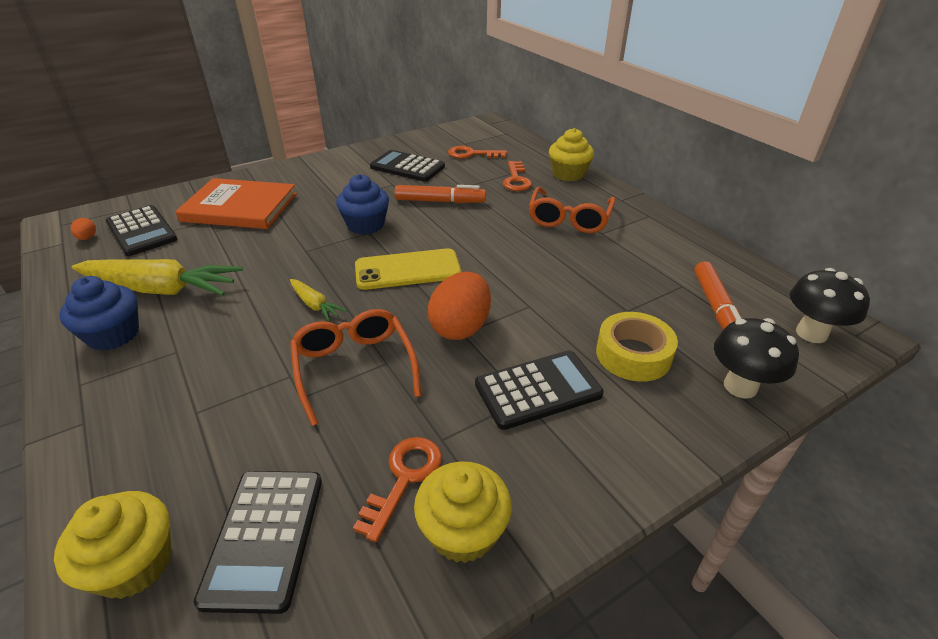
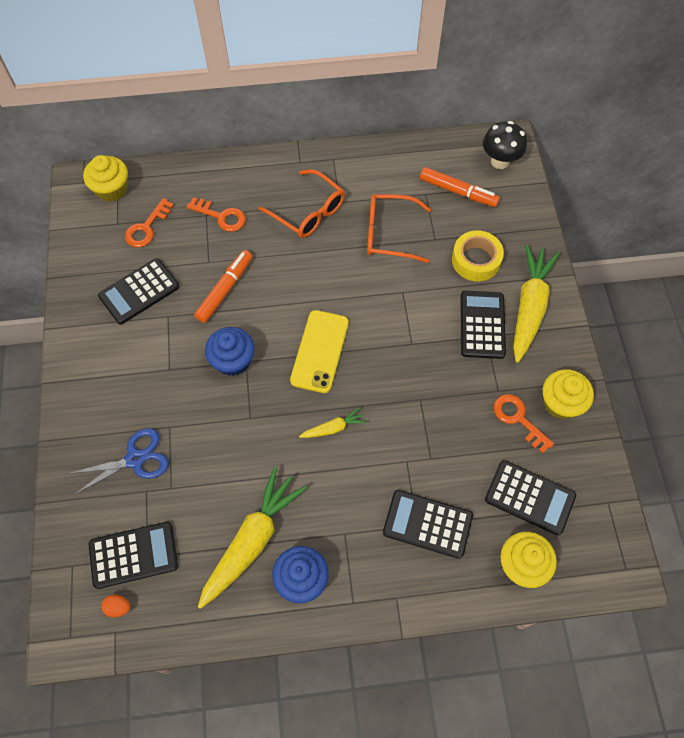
camera: 65 degrees left, 25 degrees up
orange book [175,178,297,229] -> blue scissors [67,428,169,495]
orange glasses [290,309,421,426] -> orange glasses moved to [367,194,431,263]
orange egg [428,272,491,340] -> none
yellow cupcake [549,128,594,181] -> yellow cupcake moved to [83,155,128,202]
black mushroom [714,318,799,399] -> none
none -> black calculator [383,490,473,559]
none -> yellow carrot [513,244,560,363]

